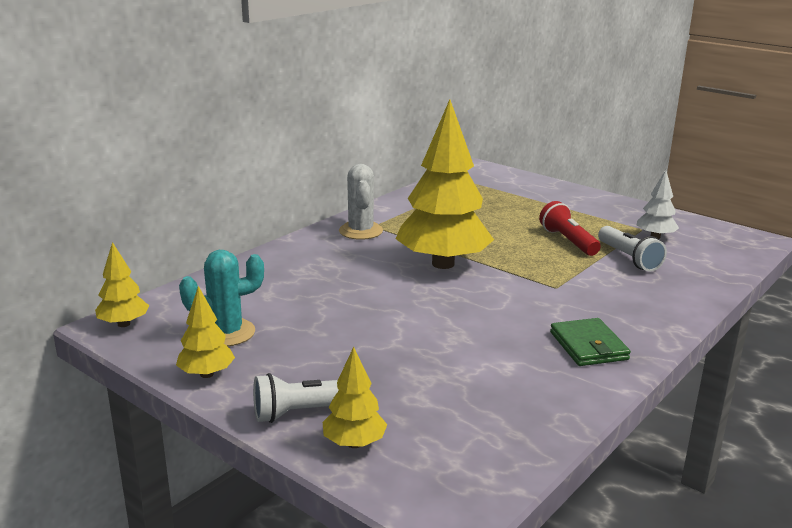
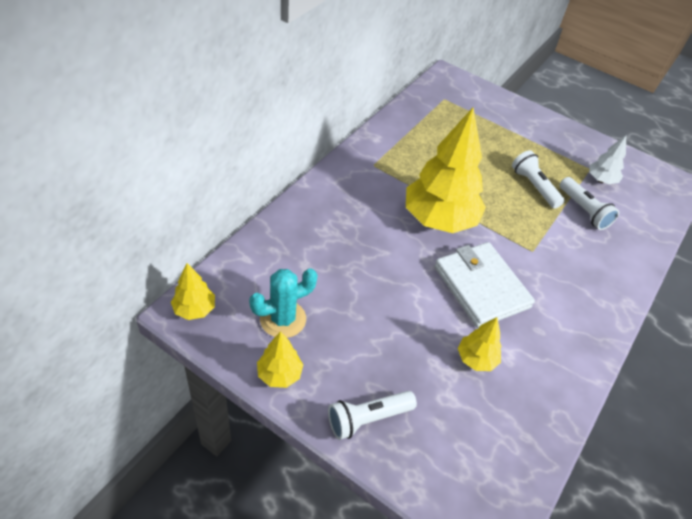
camera: 10 degrees left, 25 degrees up
yellow tree [323,347,387,448] -> yellow tree moved to [458,317,502,371]
white cactus [339,164,383,240] -> none
red flashlight [539,201,601,256] -> white flashlight [512,150,564,209]
green wallet [550,318,631,366] -> none
none -> white wallet [434,242,535,328]

